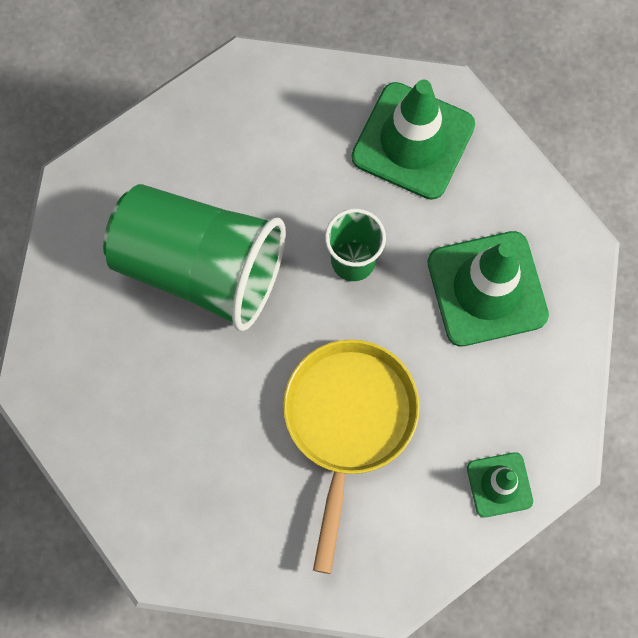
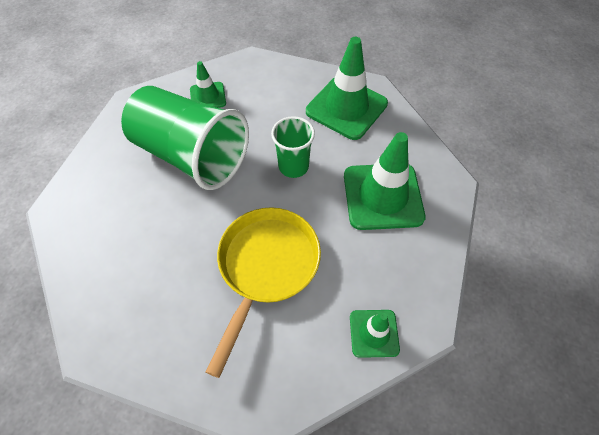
camera: 10 degrees right, 15 degrees down
none -> green traffic cone [190,61,226,108]

